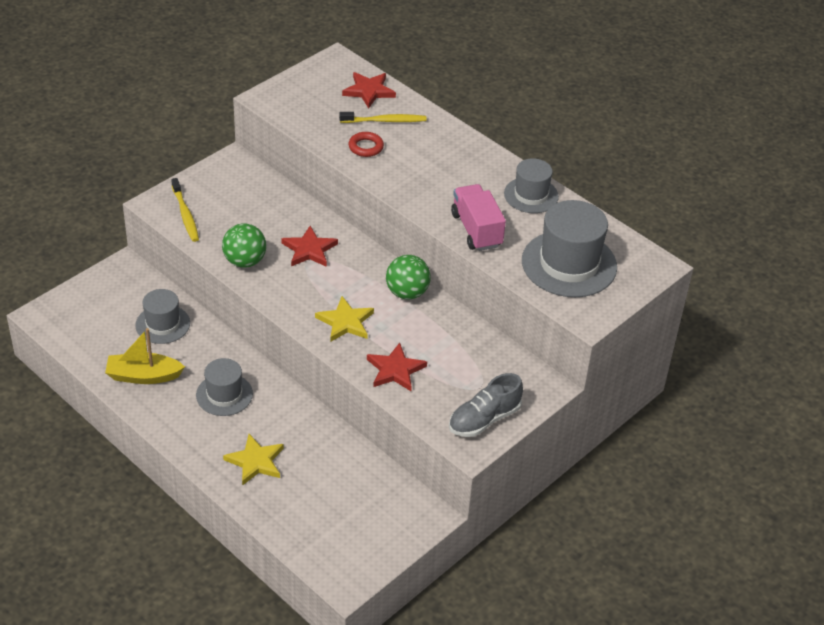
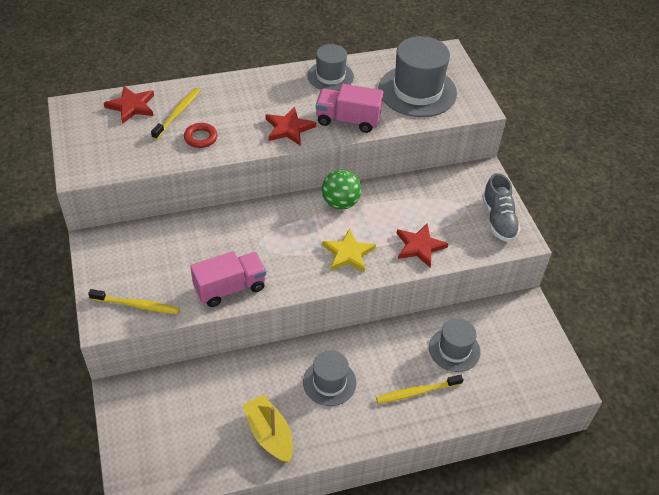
camera: 60 degrees left, 5 degrees up
yellow boat [105,328,185,384] -> yellow boat turned 120 degrees clockwise [243,394,293,463]
grey hat [135,289,190,344] -> grey hat moved to [429,318,481,372]
green ball [222,223,266,268] -> pink truck [190,251,266,307]
yellow star [223,434,284,486] -> yellow toothbrush [376,375,464,404]
red star [281,226,338,267] -> red star moved to [266,107,316,145]

